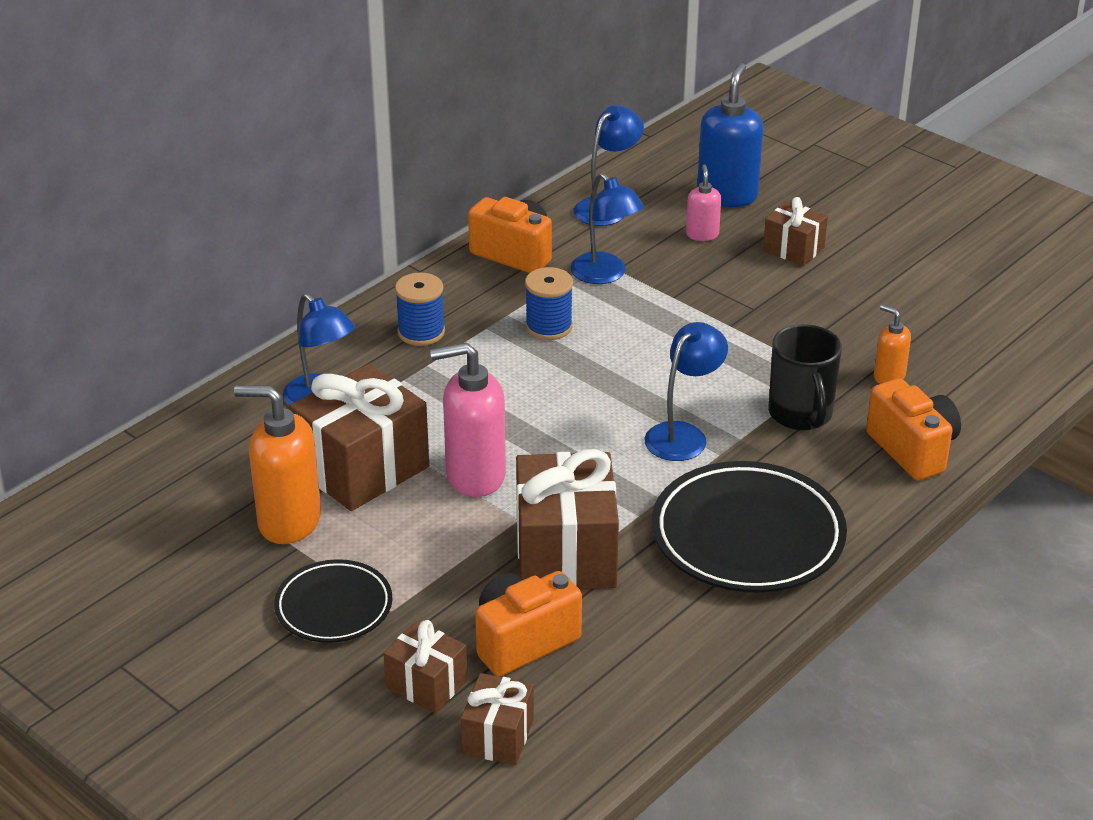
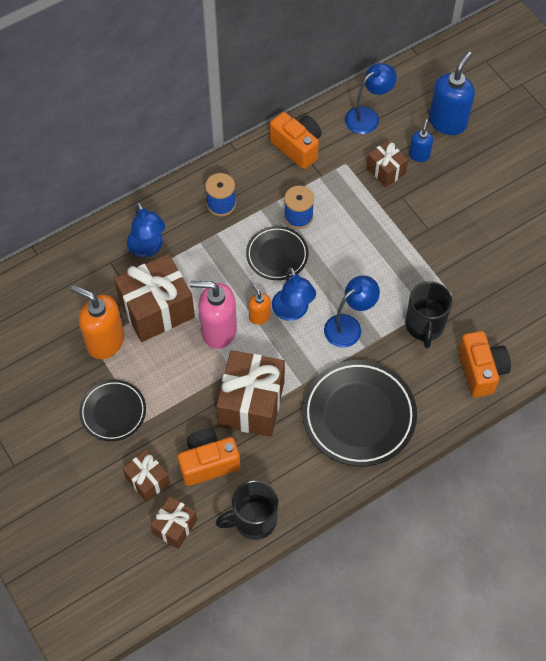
camera: 15 degrees right, 25 degrees up
blue lamp [571,173,644,284] -> blue lamp moved to [272,267,316,321]
pink soap dispenser [686,164,721,241] -> blue soap dispenser [409,119,433,162]
brown gift [763,197,828,266] -> brown gift moved to [366,140,408,187]
orange soap dispenser [874,305,911,384] -> orange soap dispenser moved to [248,283,271,325]
none -> black mug [216,480,278,540]
none -> black plate [246,226,308,280]

